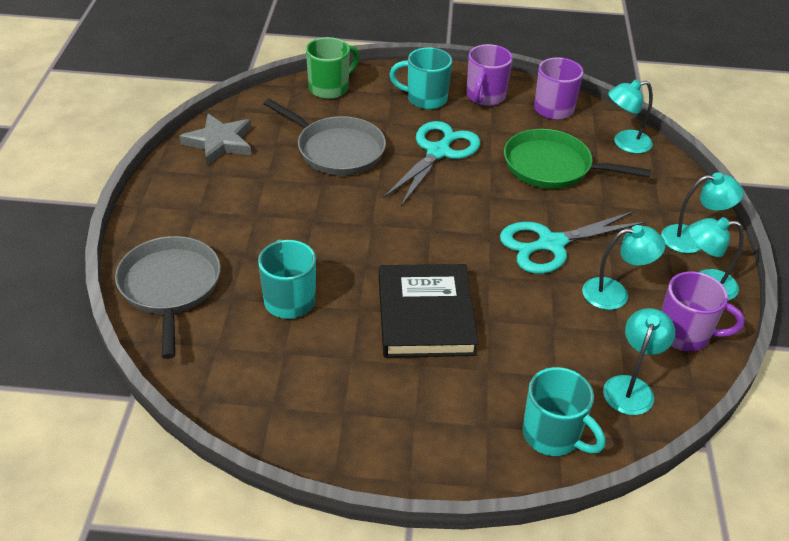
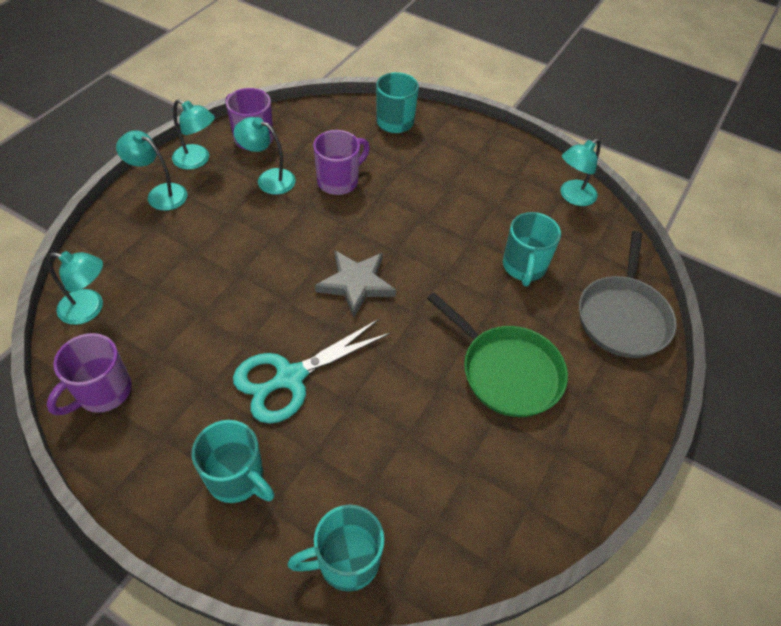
camera: 155 degrees left, 10 degrees up
grey star [179,113,252,165] -> grey star moved to [315,251,396,318]
grey pan [263,99,386,176] -> none
green mug [306,37,359,99] -> turquoise mug [287,505,385,592]
black book [379,264,479,358] -> none
purple mug [466,44,513,106] -> purple mug moved to [313,130,370,195]
turquoise scissors [500,211,646,274] -> none
green pan [504,129,651,189] -> green pan moved to [427,293,568,417]
turquoise lamp [603,308,675,415] -> turquoise lamp moved to [560,138,601,206]

